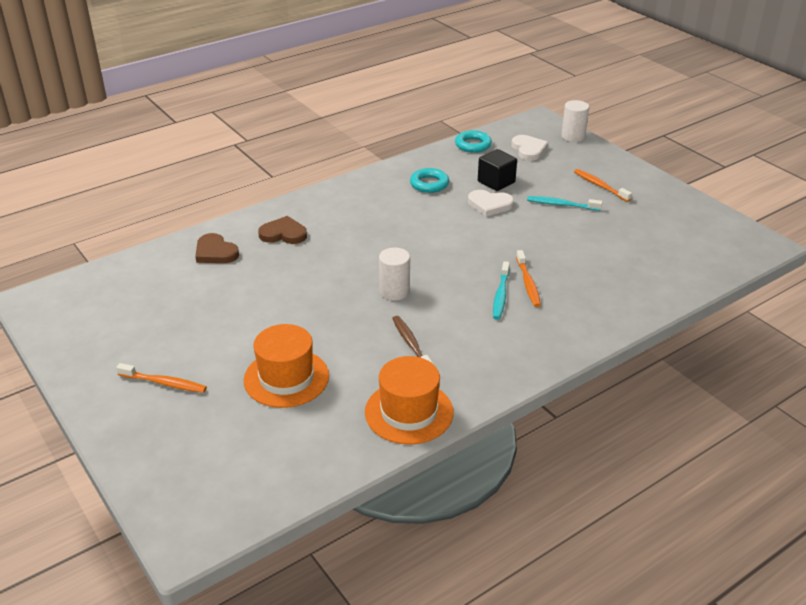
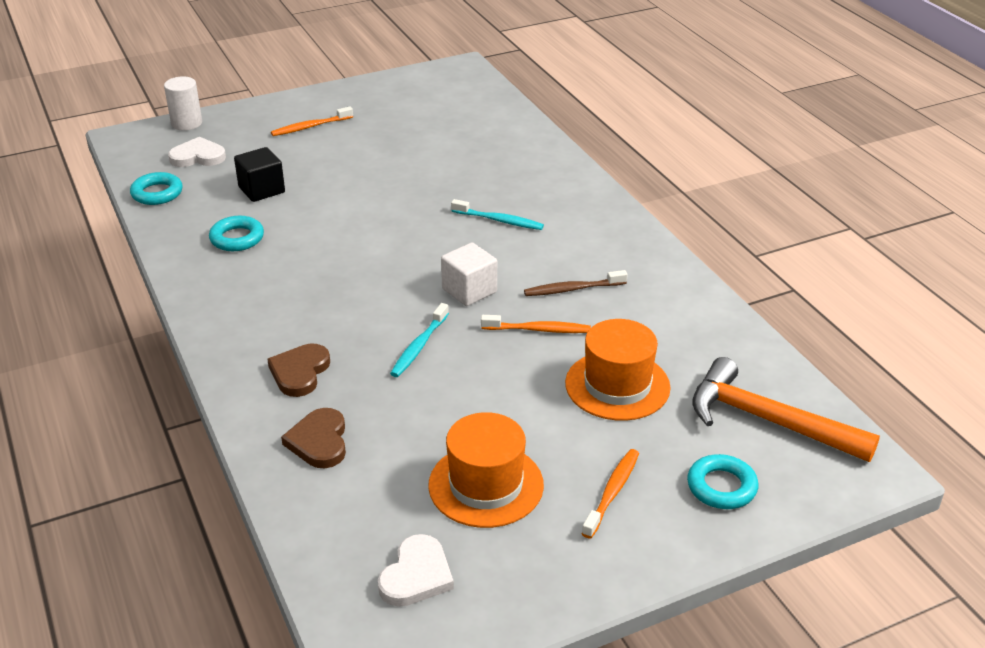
camera: 80 degrees left, 0 degrees up
brown heart [195,233,239,263] -> brown heart turned 120 degrees clockwise [281,408,346,468]
orange hat [365,356,454,444] -> orange hat moved to [428,412,544,528]
white cylinder [379,247,410,301] -> white cube [441,243,497,306]
white heart [468,190,514,217] -> white heart moved to [378,534,454,607]
orange toothbrush [516,250,541,307] -> orange toothbrush moved to [481,315,591,333]
turquoise toothbrush [527,196,603,211] -> turquoise toothbrush moved to [390,303,449,377]
none -> turquoise ring [687,454,758,509]
none -> orange hammer [692,357,880,462]

